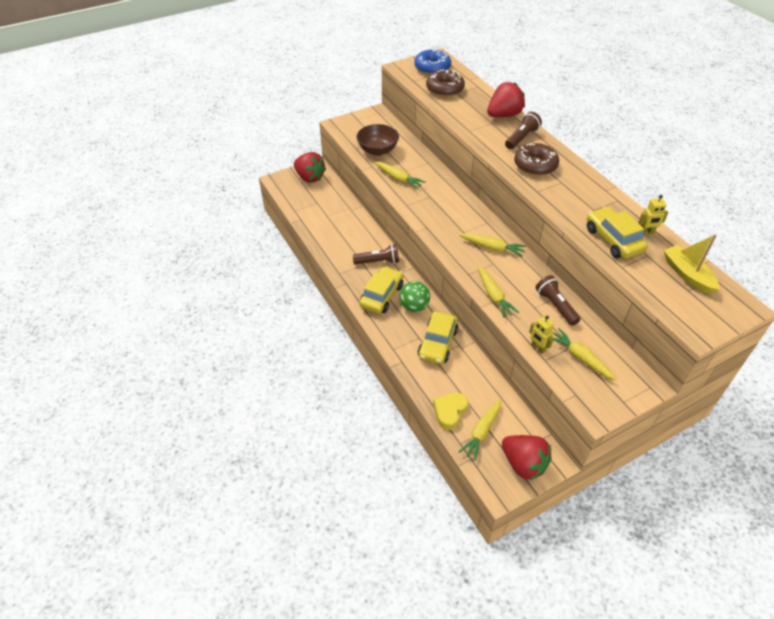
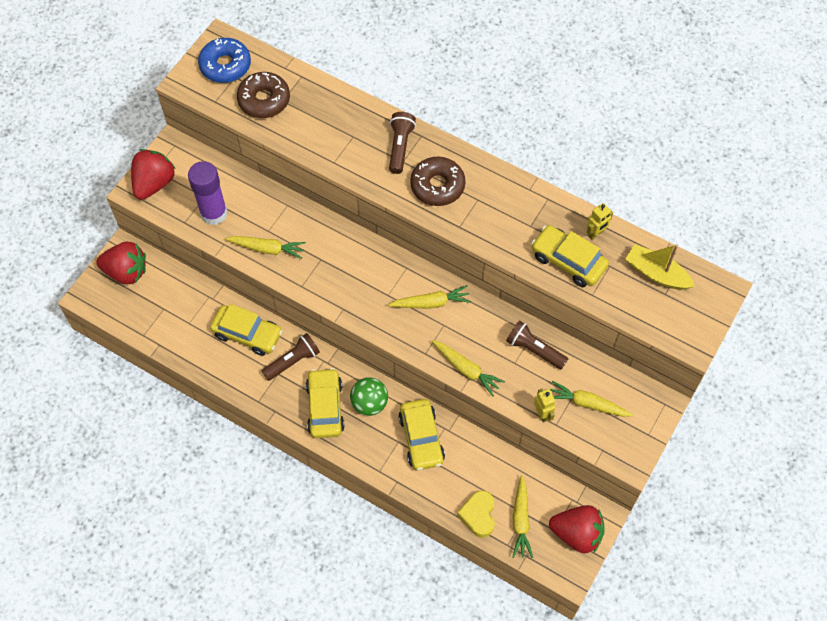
camera: 30 degrees left, 15 degrees up
brown bowl [357,124,399,156] -> purple glue stick [188,161,227,225]
red strawberry [487,82,525,117] -> red strawberry moved to [131,149,176,200]
yellow robot [529,316,554,354] -> yellow robot turned 135 degrees counterclockwise [534,389,555,422]
none -> yellow car [210,304,283,356]

